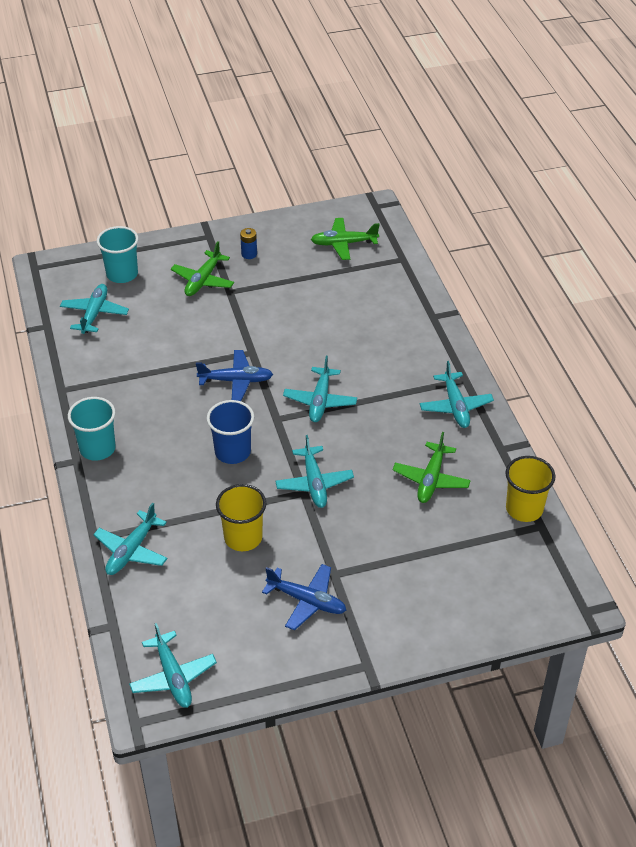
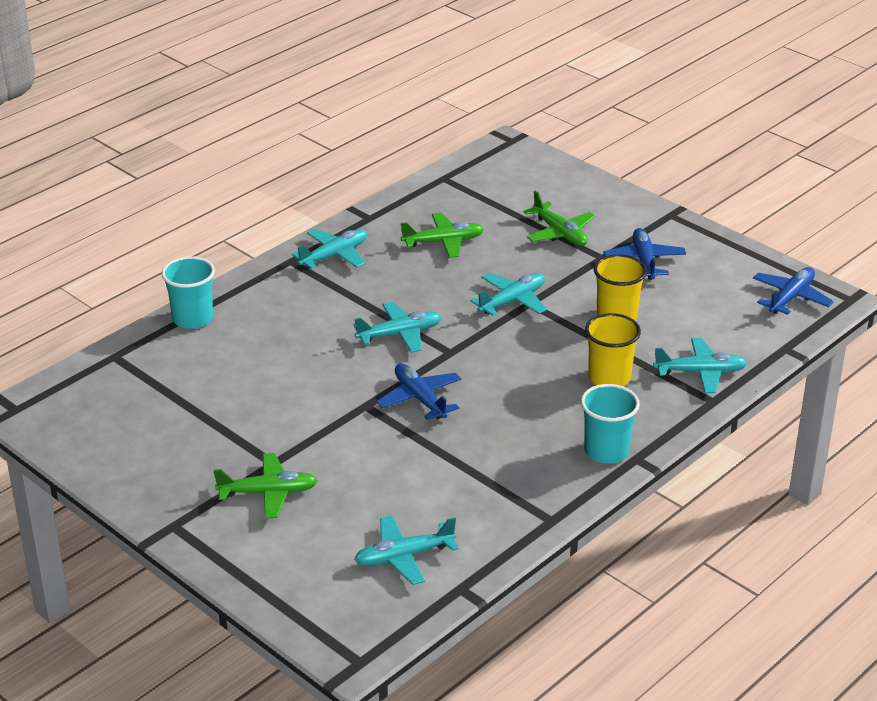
camera: 120 degrees left, 10 degrees down
turquoise cup [97,226,139,283] -> turquoise cup moved to [161,256,215,329]
turquoise plane [129,623,217,708] -> blue plane [753,267,834,315]
blue cup [207,400,254,464] -> none
blue battery [240,228,257,259] -> none
green plane [311,218,380,260] -> green plane moved to [523,191,596,246]
yellow cup [505,456,555,522] -> yellow cup moved to [585,313,641,386]

